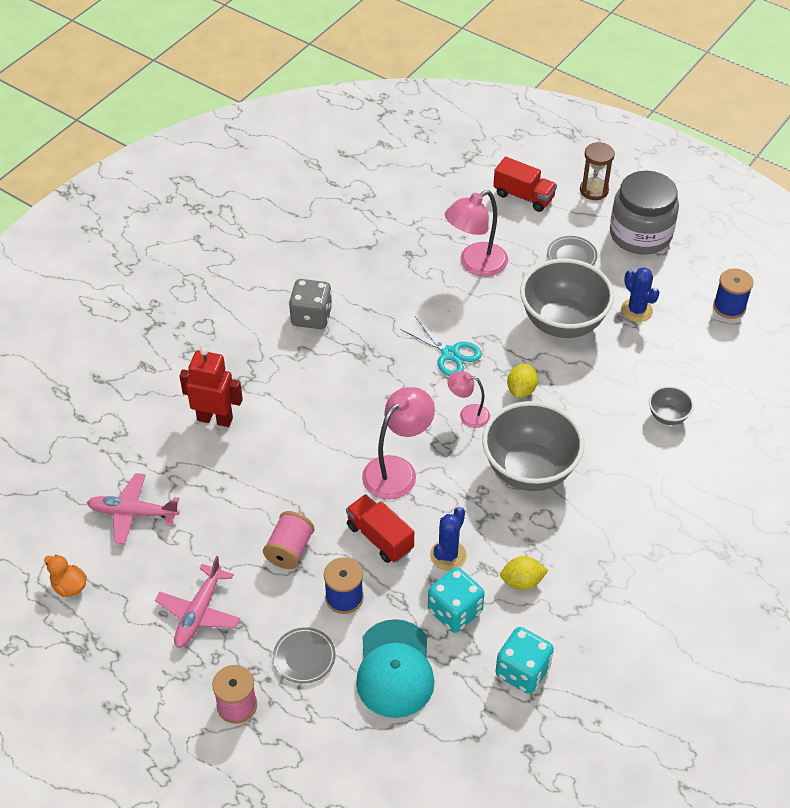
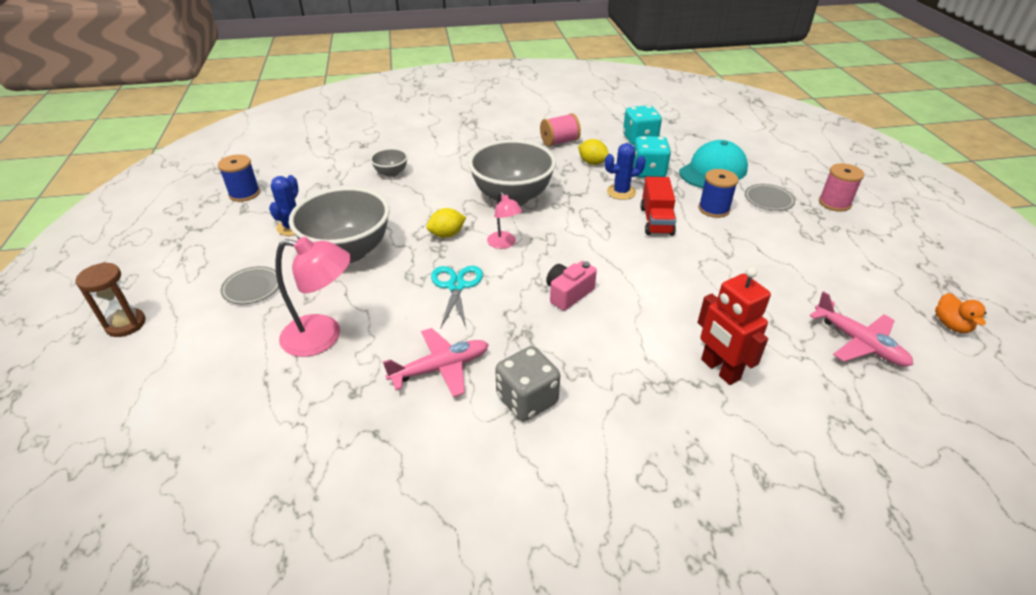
camera: 135 degrees left, 10 degrees down
pink plane [155,556,240,648] -> pink plane moved to [383,328,489,397]
pink spool [263,511,314,569] -> pink spool moved to [540,113,581,147]
pink lamp [362,387,435,500] -> none
red truck [493,157,557,212] -> none
grey jar [610,171,679,254] -> none
none -> pink camera [546,261,597,311]

